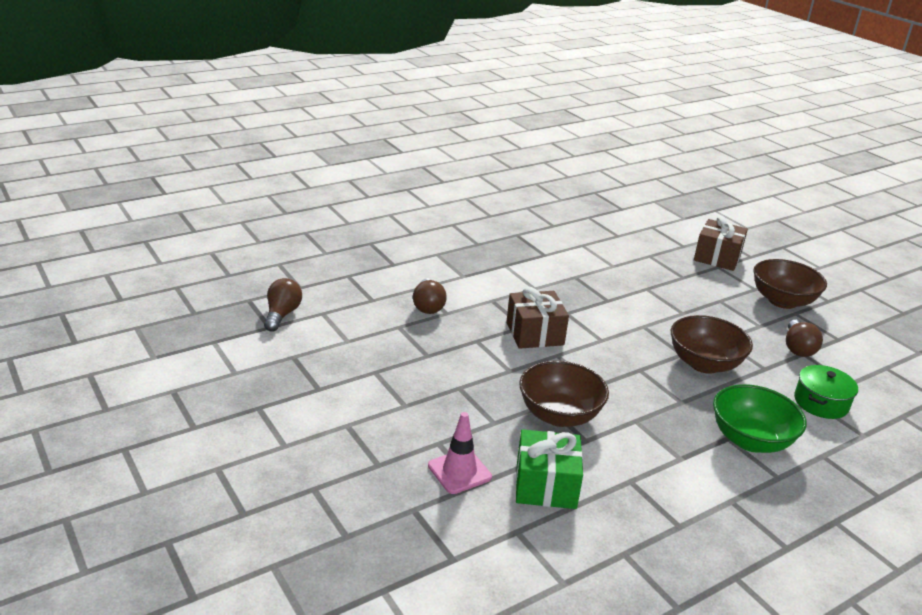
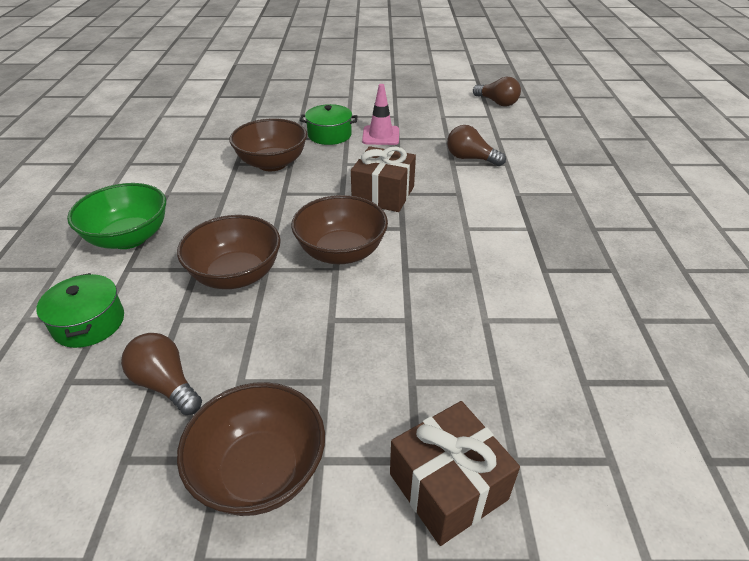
camera: 125 degrees right, 10 degrees up
pink traffic cone [428,412,492,494] -> pink traffic cone moved to [362,84,399,145]
green gift [516,429,583,509] -> none
none -> brown bowl [291,195,388,264]
none -> green pot [300,104,358,145]

